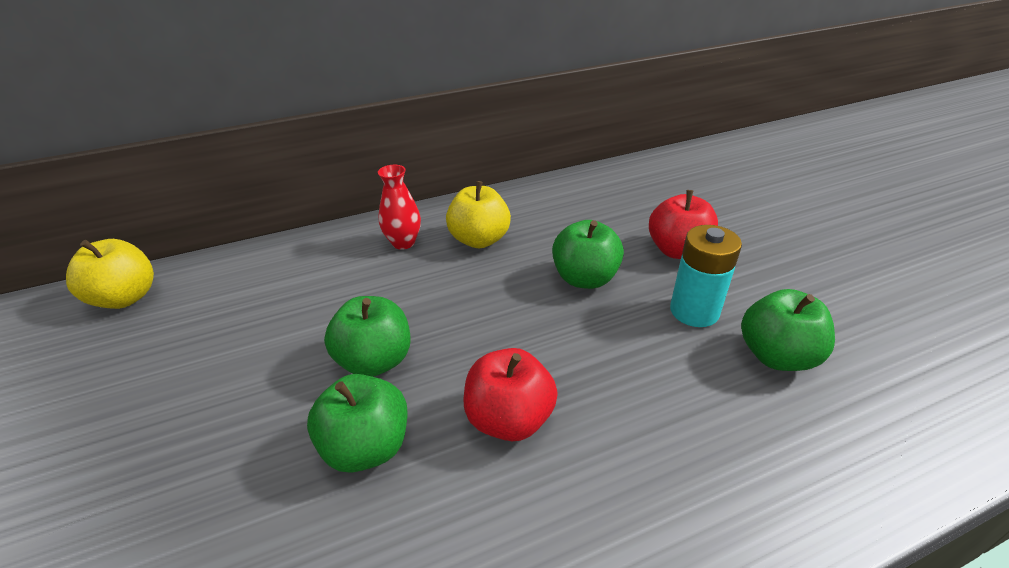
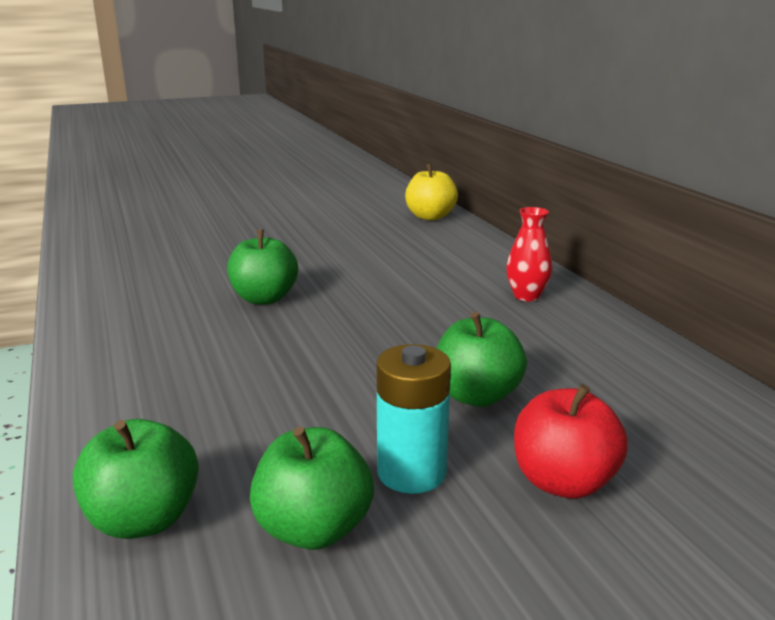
camera: 90 degrees right, 15 degrees down
green apple [324,296,410,377] -> green apple moved to [73,419,199,539]
yellow apple [446,181,511,248] -> none
red apple [463,348,558,441] -> none

